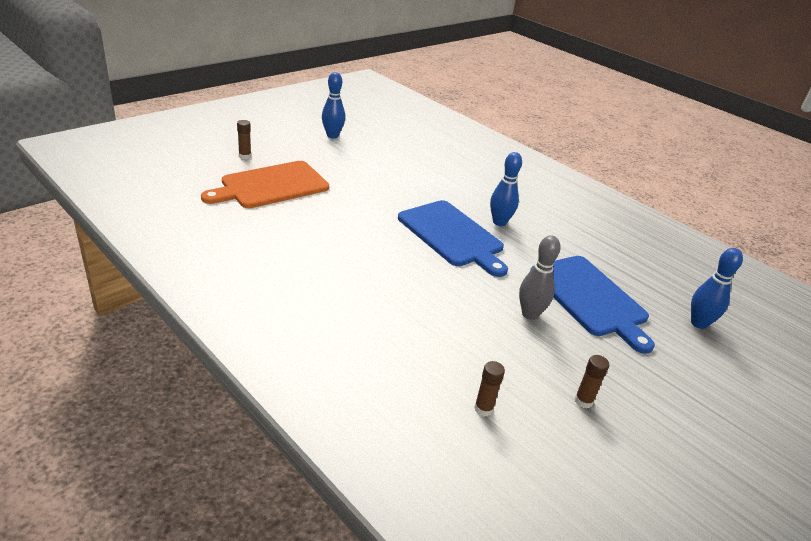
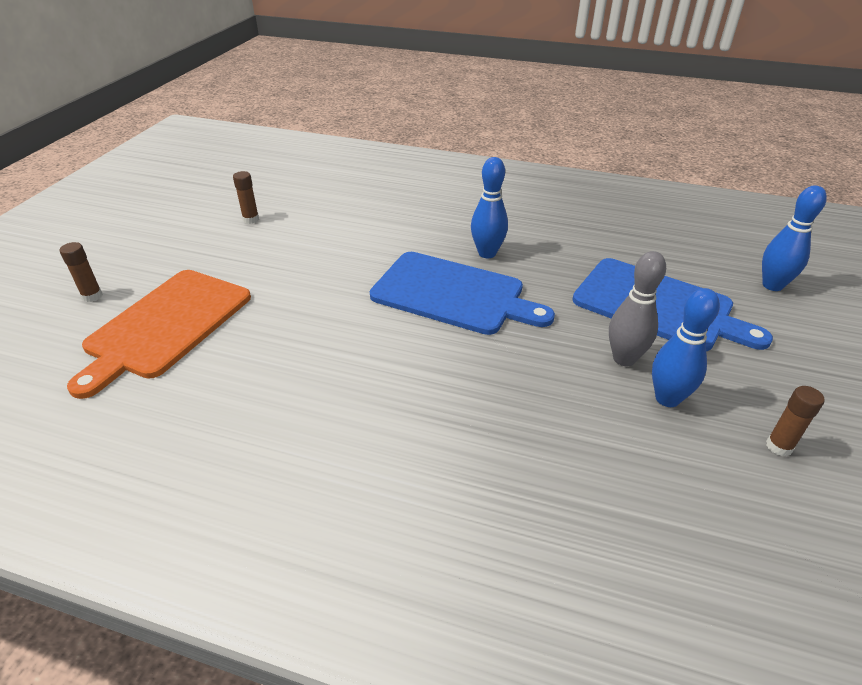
camera: 25 degrees left, 5 degrees up
blue bowling pin [322,72,345,138] -> blue bowling pin moved to [652,288,720,407]
brown glue stick [474,361,505,416] -> brown glue stick moved to [233,171,259,224]

